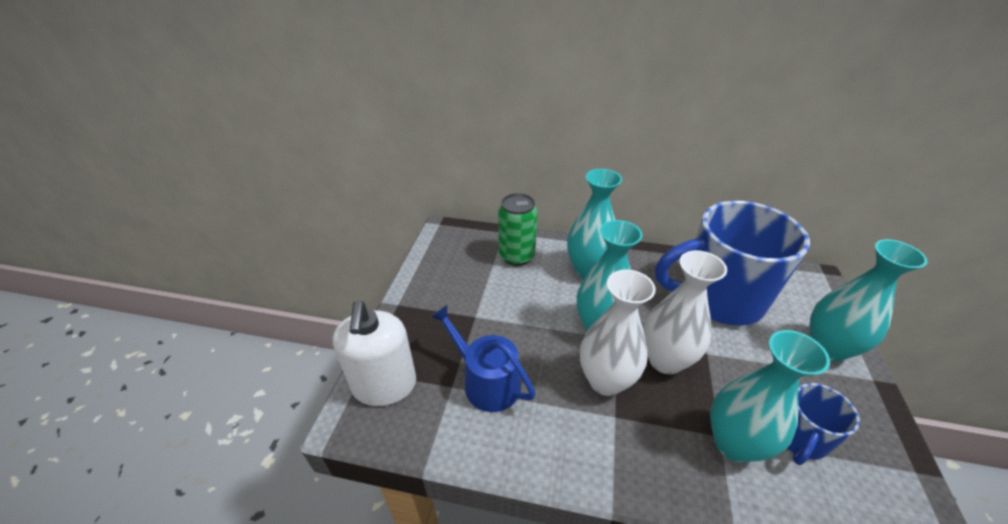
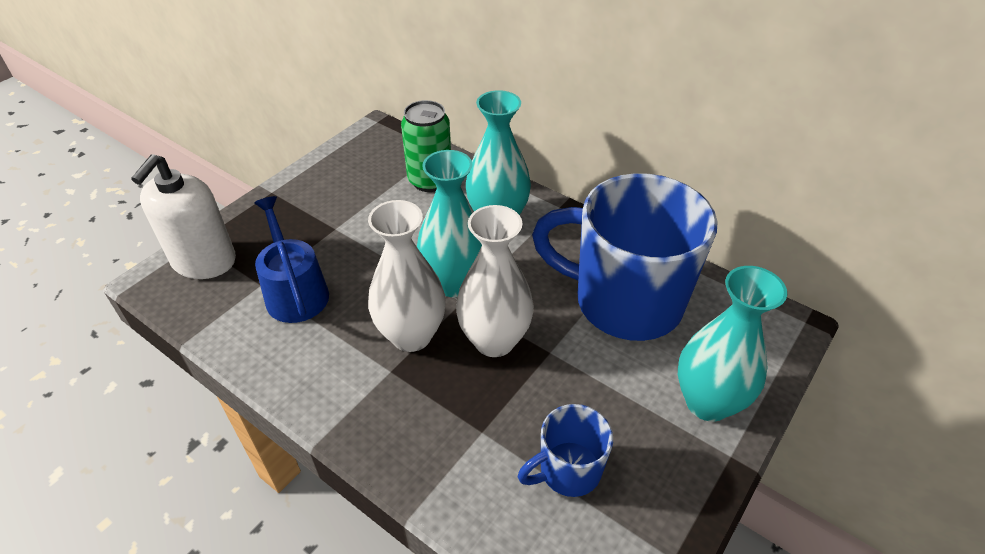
camera: 25 degrees right, 5 degrees up
turquoise vase [710,330,830,462] -> none

